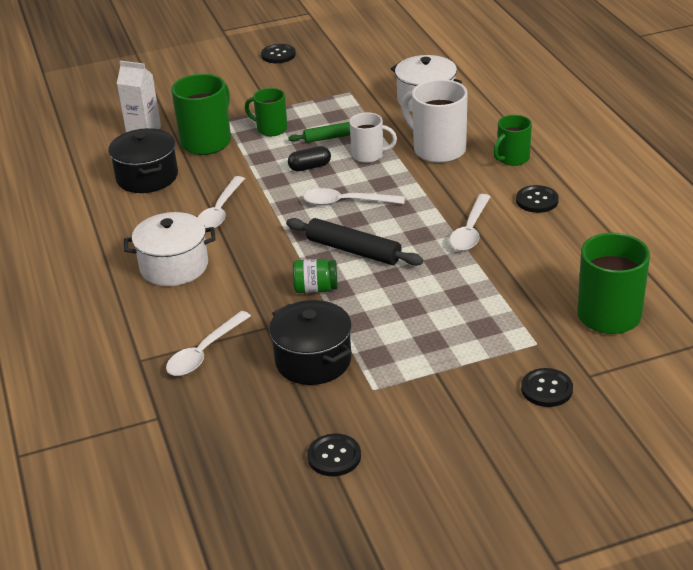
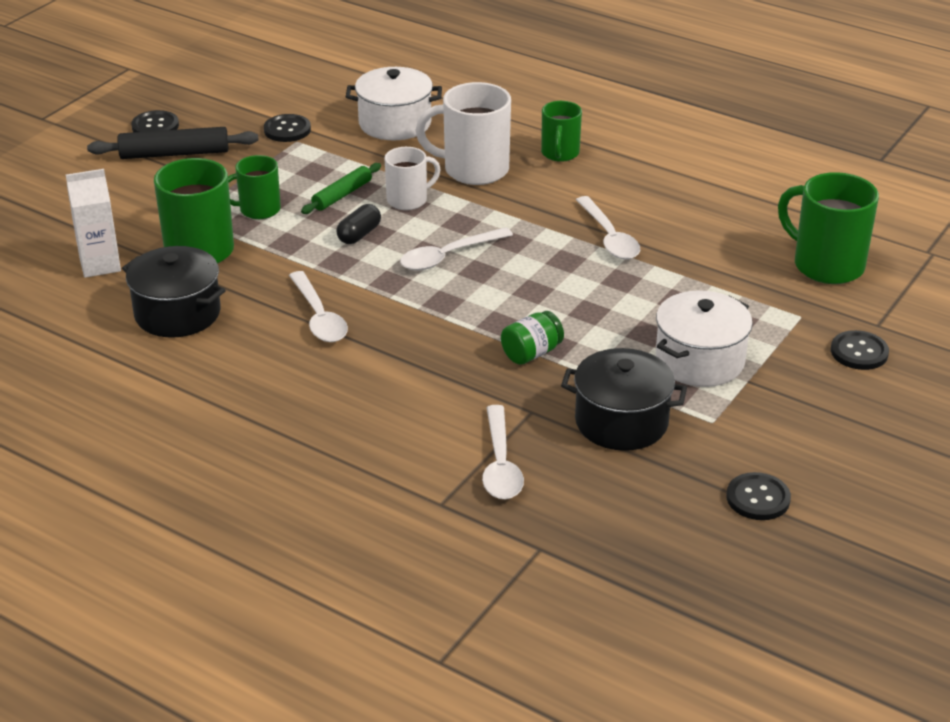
camera: 40 degrees left, 0 degrees up
white pot [124,212,216,286] -> white pot moved to [656,290,753,387]
black rolling pin [286,218,424,266] -> black rolling pin moved to [87,127,258,159]
black button [516,185,559,213] -> black button moved to [264,114,311,142]

